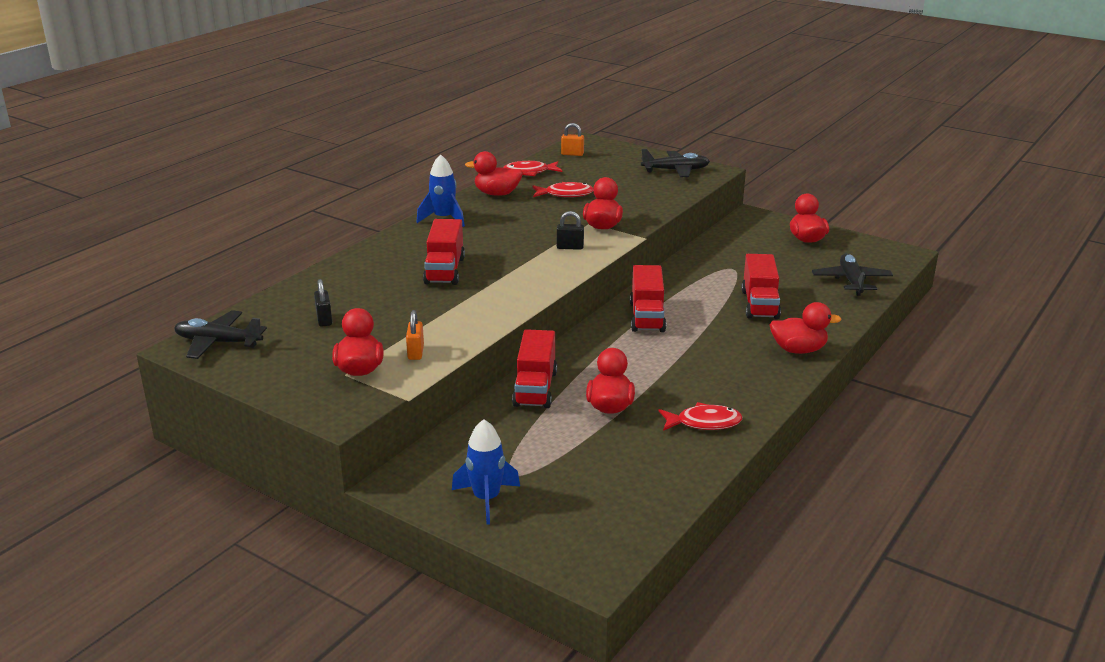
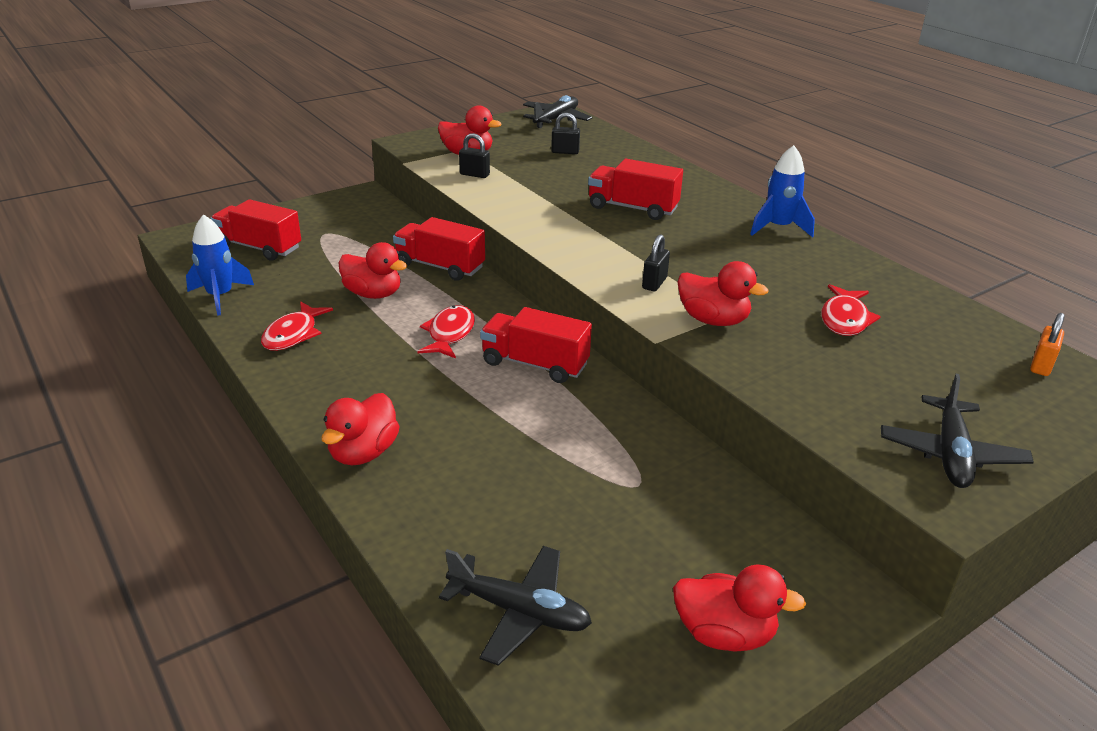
camera: 110 degrees right, 5 degrees up
orange padlock [406,310,424,360] -> black padlock [459,133,490,178]
blue rocket [452,419,520,525] -> blue rocket moved to [186,214,254,316]
red duck [465,151,523,196] -> none
red fish [503,161,563,176] -> red fish moved to [417,305,475,358]
red truck [741,254,781,319] -> red truck moved to [210,199,301,261]

